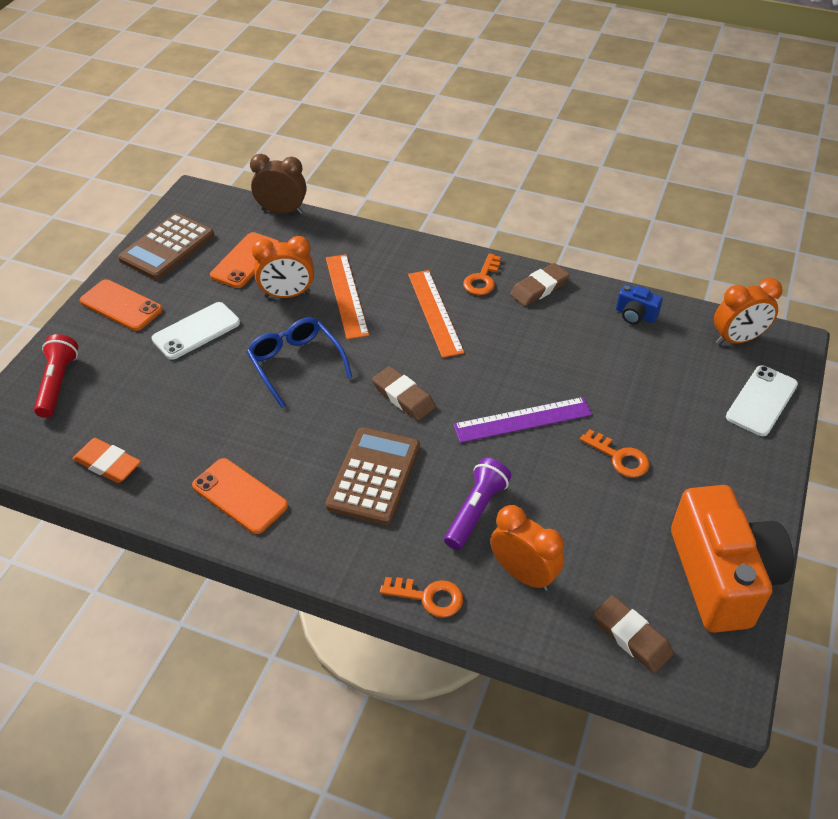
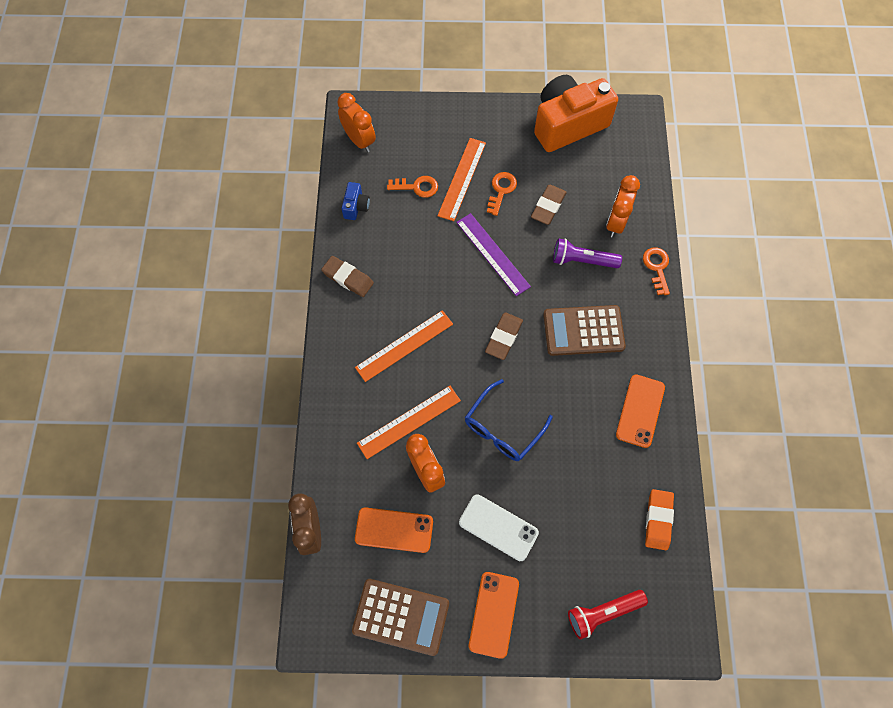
camera: 110 degrees left, 20 degrees up
orange key [463,253,501,295] -> orange key moved to [387,176,438,198]
brown eraser [593,595,674,673] -> brown eraser moved to [531,185,567,225]
white phone [726,365,798,436] -> none
none -> orange ruler [438,138,486,221]

